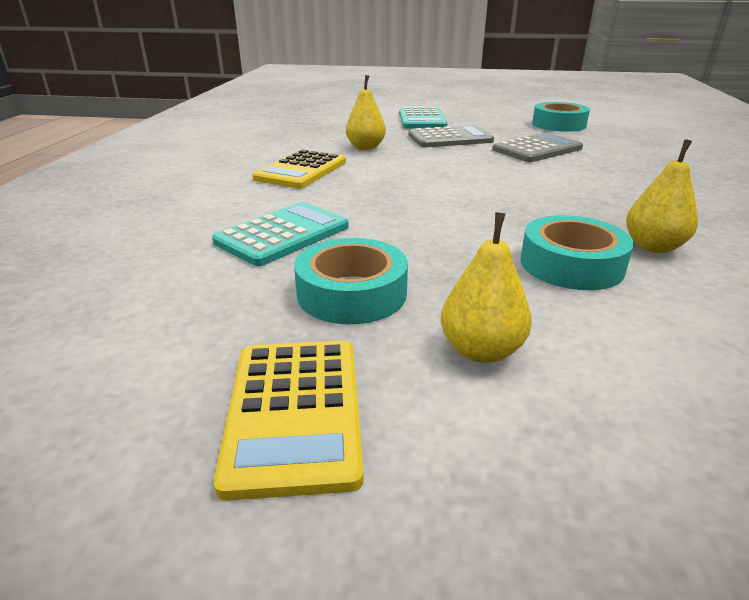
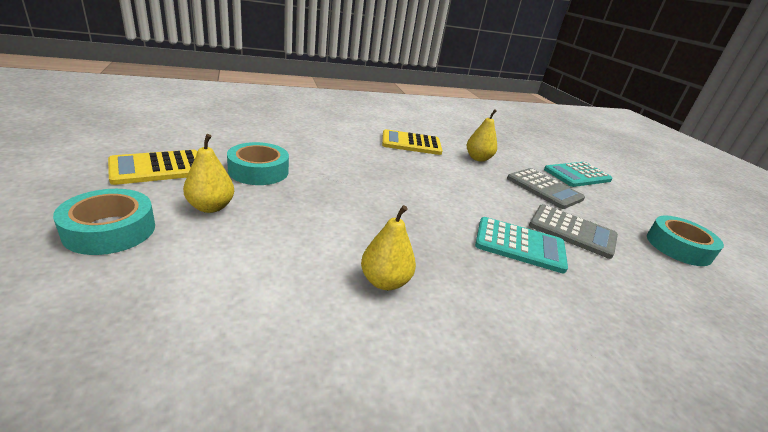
camera: 60 degrees right, 0 degrees up
turquoise calculator [212,202,349,266] -> turquoise calculator moved to [475,217,568,273]
turquoise tape [520,215,634,290] -> turquoise tape moved to [53,189,155,255]

